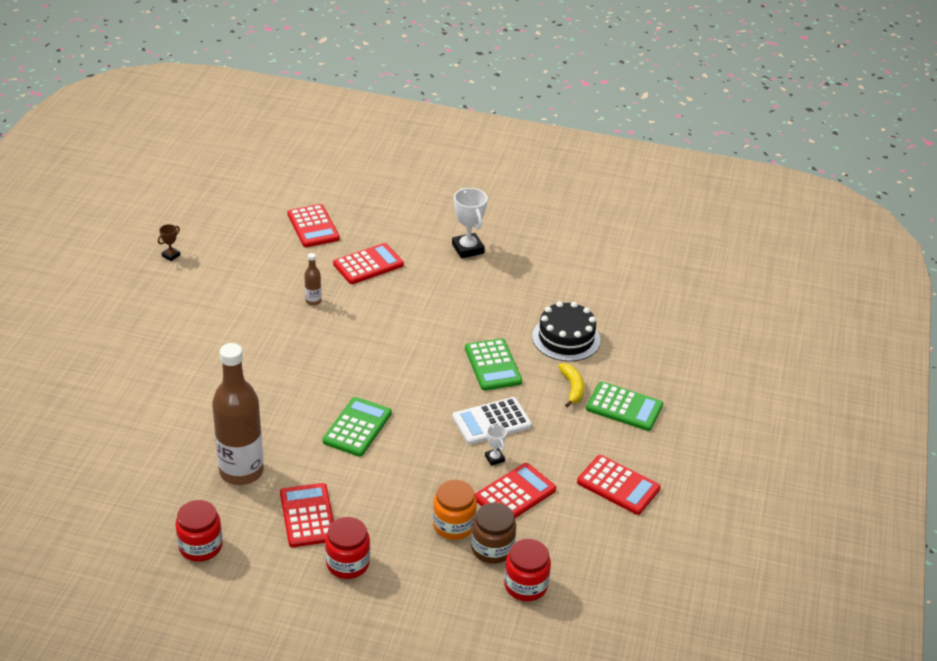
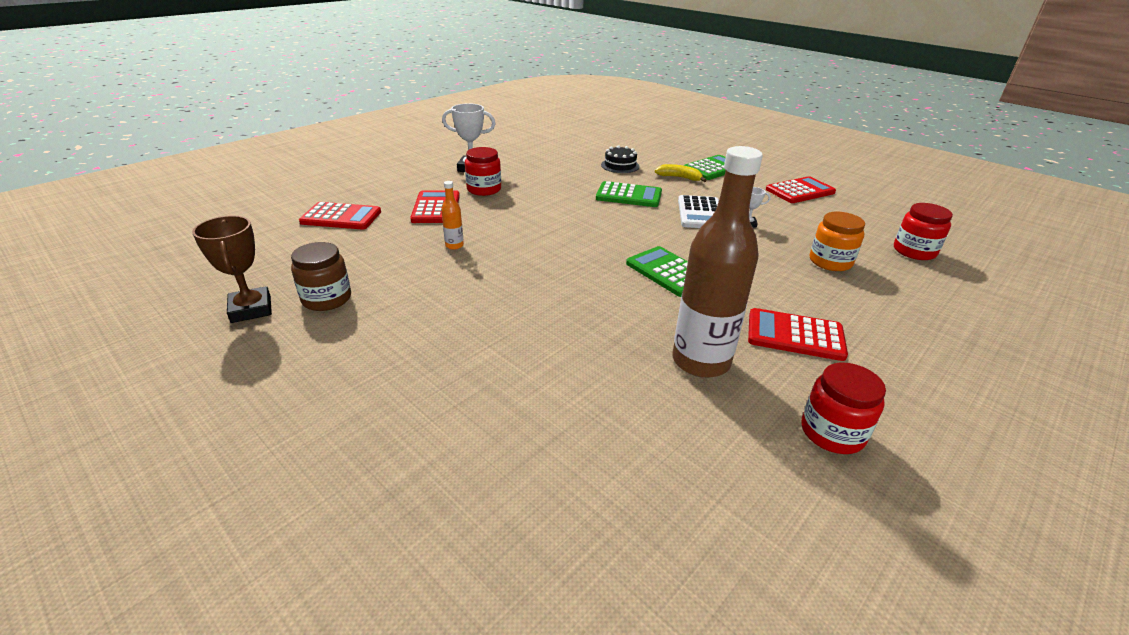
camera: 60 degrees left, 5 degrees down
brown trophy [158,224,180,261] -> brown trophy [192,216,272,323], size x1.96
brown bottle [304,253,321,306] -> orange bottle [441,181,464,250]
red jar [325,517,370,579] -> red jar moved to [465,147,501,196]
brown jar [471,503,516,564] -> brown jar moved to [291,242,351,311]
red calculator [475,463,556,519] -> none
black cake [532,301,600,362] -> black cake [601,145,640,173], size x0.66

